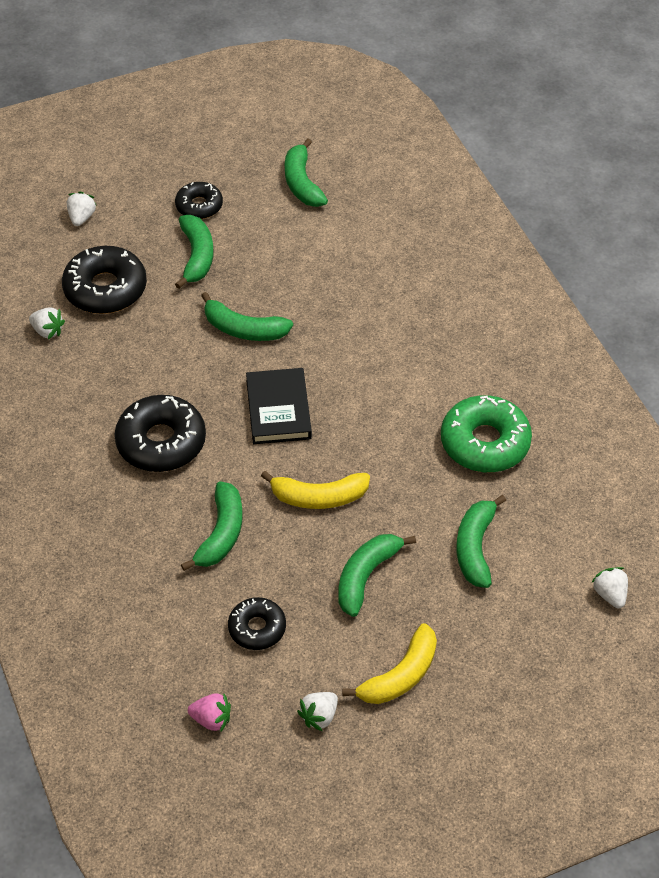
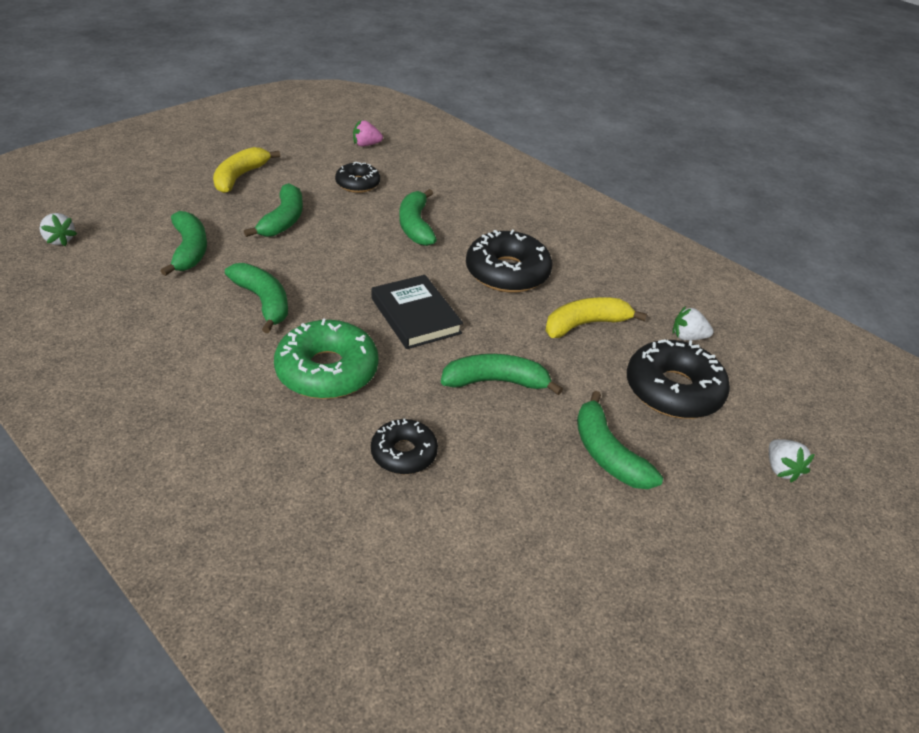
camera: 155 degrees right, 10 degrees down
black donut [175,182,223,219] -> black donut moved to [371,419,438,474]
yellow banana [261,471,370,509] -> yellow banana moved to [545,297,647,338]
green banana [285,138,328,207] -> green banana moved to [225,263,288,333]
white strawberry [297,692,338,731] -> none
green donut [441,395,532,472] -> green donut moved to [274,319,378,399]

